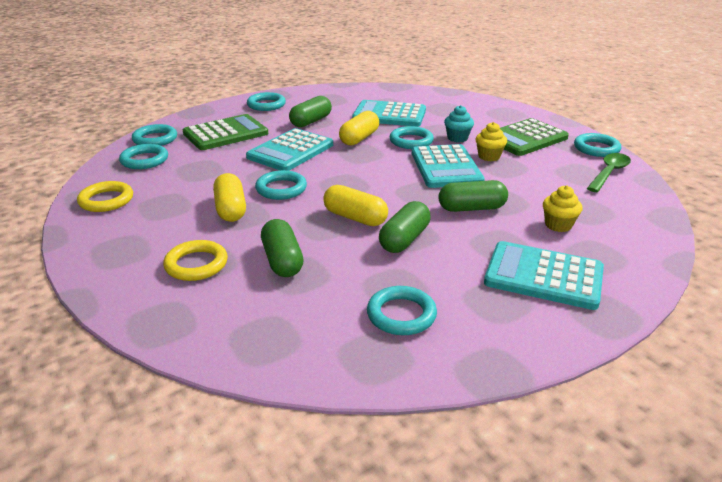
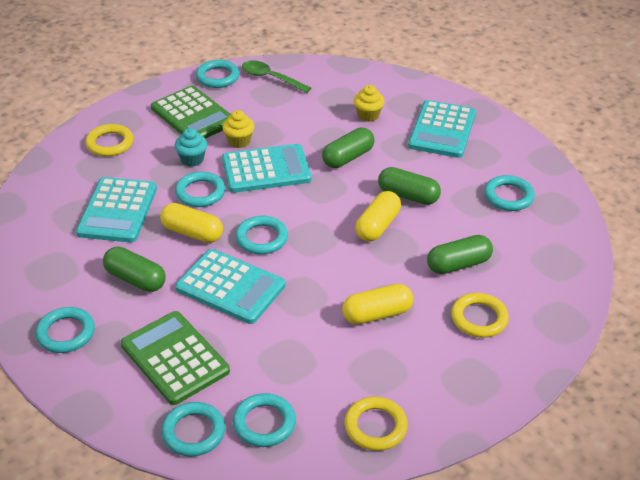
camera: 95 degrees left, 10 degrees up
turquoise ring [255,170,307,200] -> turquoise ring moved to [235,216,288,254]
green capsule [438,180,508,212] -> green capsule turned 60 degrees clockwise [322,128,374,168]
none -> yellow ring [85,124,133,156]

